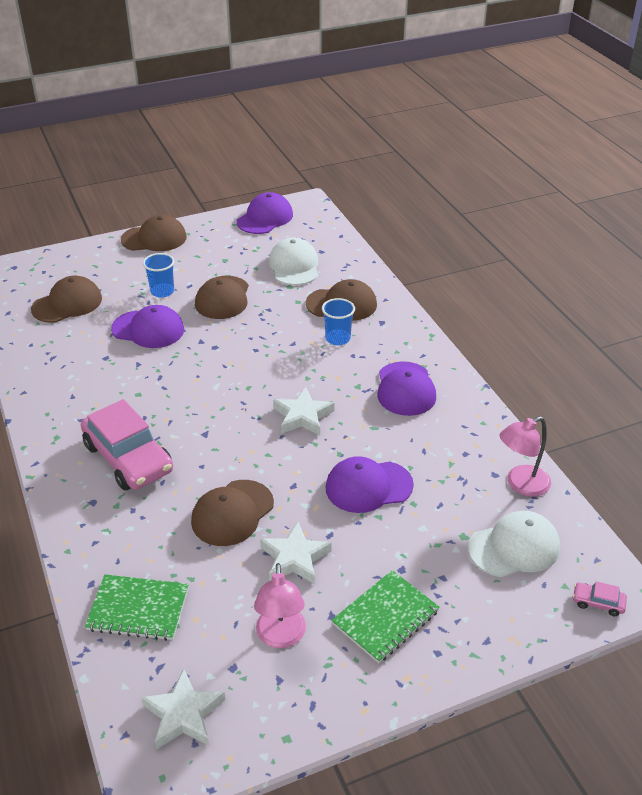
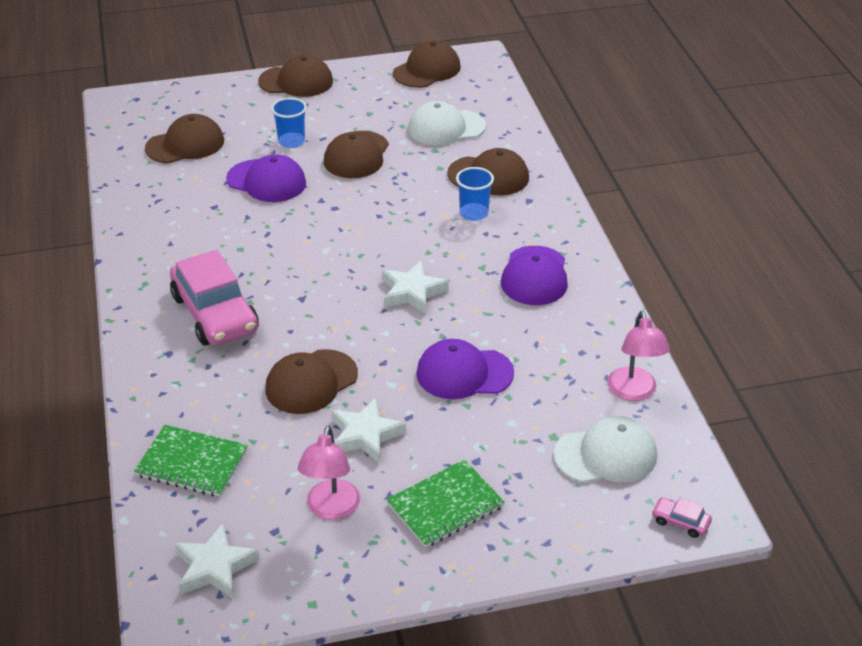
camera: 10 degrees right, 0 degrees up
purple cap [237,192,293,234] -> brown cap [393,40,461,88]
white cap [269,237,318,285] -> white cap turned 105 degrees counterclockwise [408,101,486,146]
pink lamp [500,416,551,497] -> pink lamp turned 75 degrees counterclockwise [607,311,670,401]

